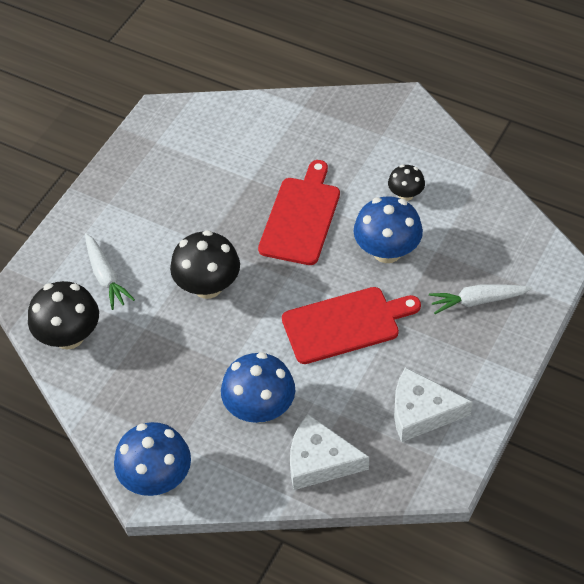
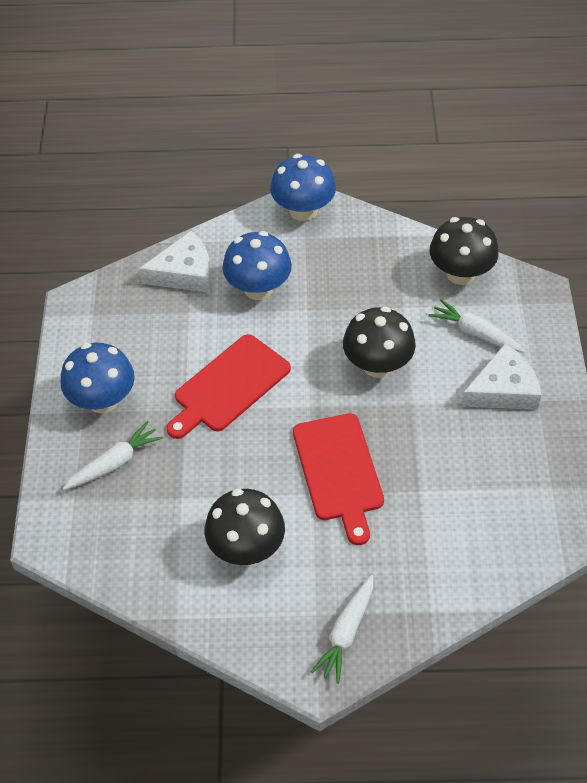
camera: 150 degrees right, 0 degrees up
blue mushroom [354,196,423,263] -> blue mushroom moved to [61,343,135,413]
black mushroom [388,165,425,201] -> black mushroom [205,489,285,565], size x1.79
white cheese [394,367,473,442] -> white cheese moved to [461,344,541,410]
none -> white carrot [311,575,373,684]

